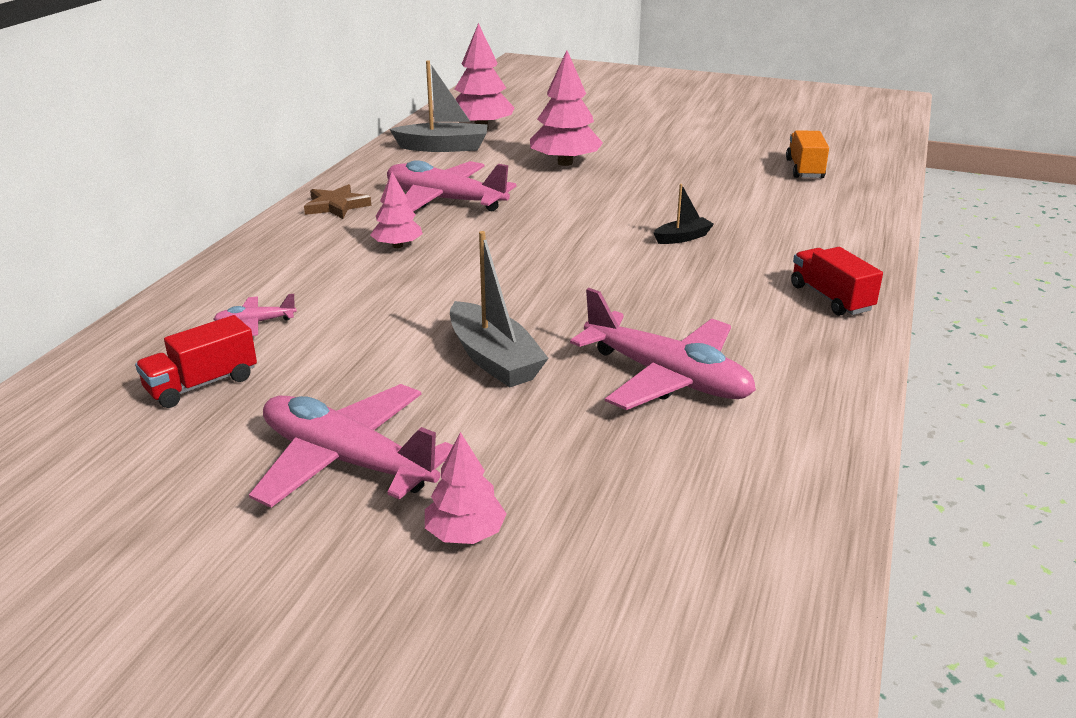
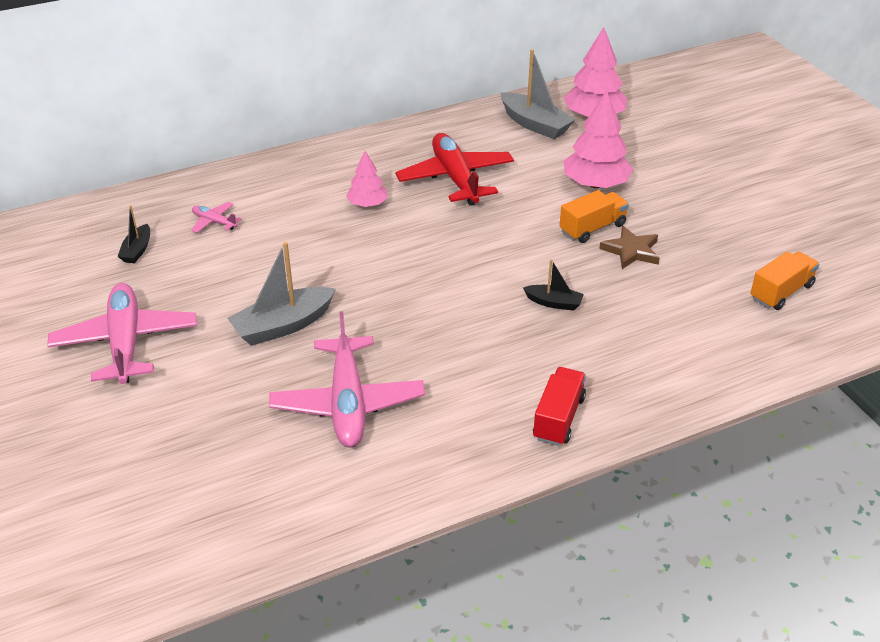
camera: 45 degrees right, 10 degrees up
red truck [135,315,257,408] -> black boat [117,205,150,263]
brown star [304,184,371,219] -> brown star moved to [599,226,660,269]
pink plane [387,160,517,212] -> red plane [395,133,514,206]
pink tree [425,432,507,544] -> none
grey boat [450,231,549,388] -> grey boat turned 45 degrees clockwise [227,242,336,346]
none -> orange truck [559,190,629,243]

